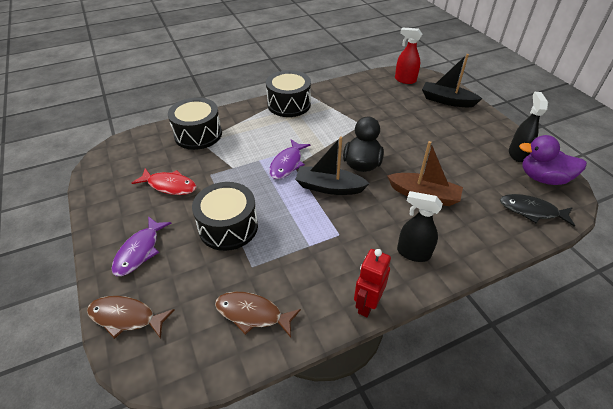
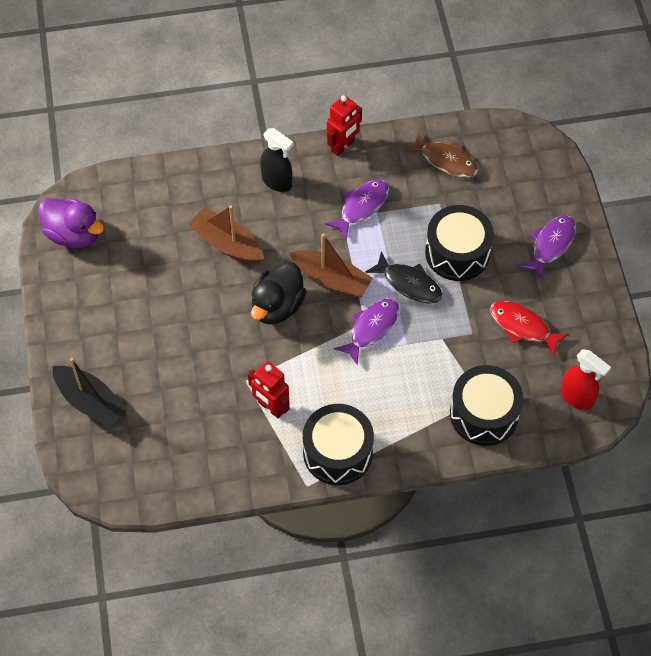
camera: 165 degrees left, 15 degrees up
brown fish [87,296,174,339] -> none
black boat [295,137,370,195] -> brown boat [290,234,373,298]
red spray bottle [395,27,422,84] -> red spray bottle moved to [560,349,611,410]
black fish [500,194,575,227] -> black fish moved to [365,251,442,304]
black spray bottle [509,92,548,162] -> none
none -> red robot [248,361,290,418]
none -> purple fish [325,179,389,240]

